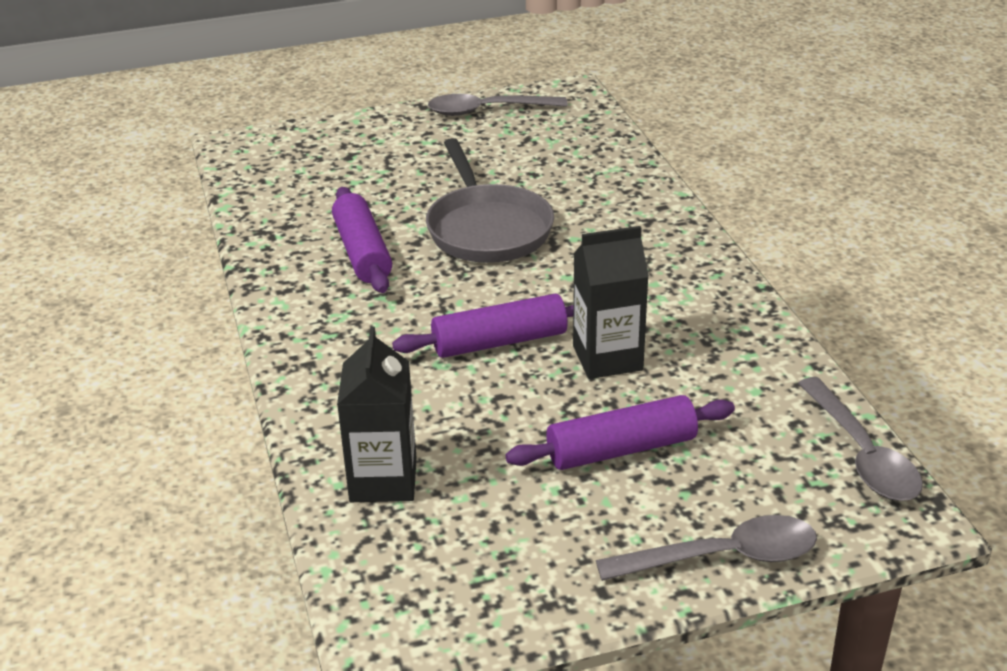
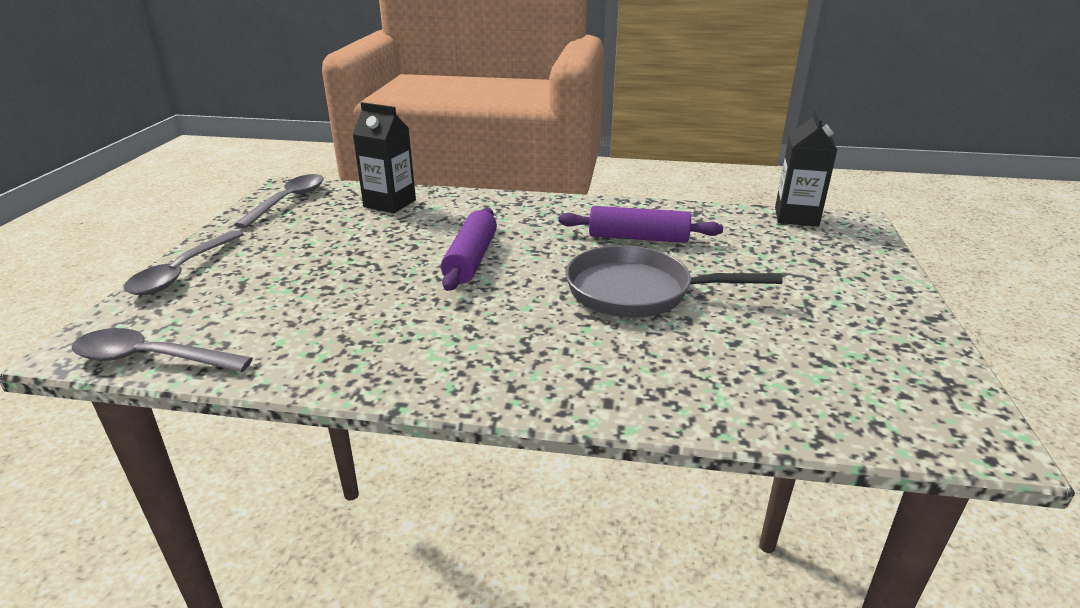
camera: 115 degrees right, 5 degrees down
grey spoon [428,94,568,116] -> grey spoon moved to [234,174,324,228]
purple rolling pin [506,395,735,470] -> none
black carton [573,226,649,379] -> black carton moved to [775,109,837,226]

